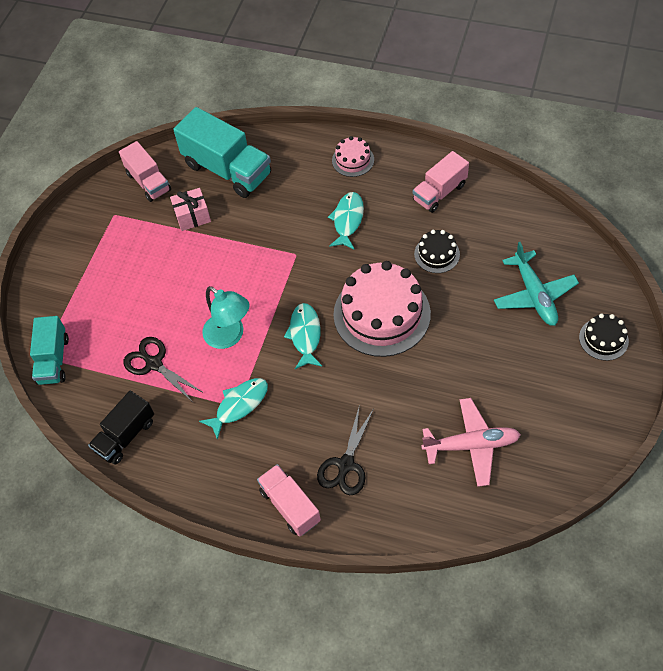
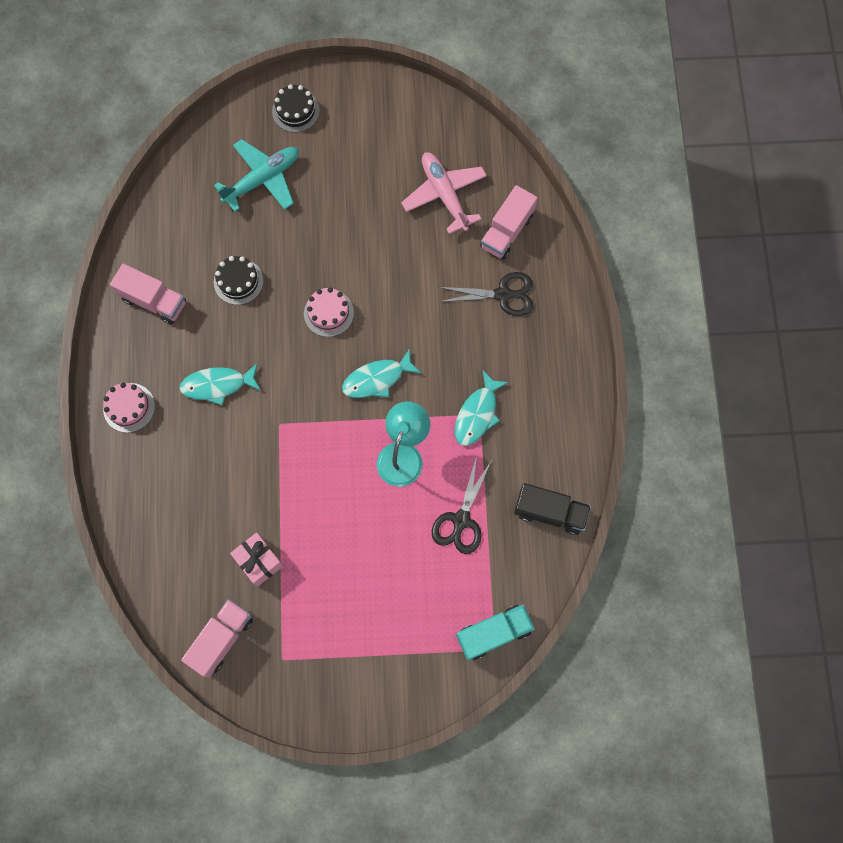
camera: 115 degrees left, 15 degrees up
turquoise truck [173,107,271,198] -> none
turquoise fish [199,378,268,440] -> turquoise fish turned 90 degrees counterclockwise [455,371,509,446]
pink truck [257,464,321,537] -> pink truck moved to [480,185,537,260]
pink cake [333,261,431,357] -> pink cake [304,287,354,337], size x0.48

